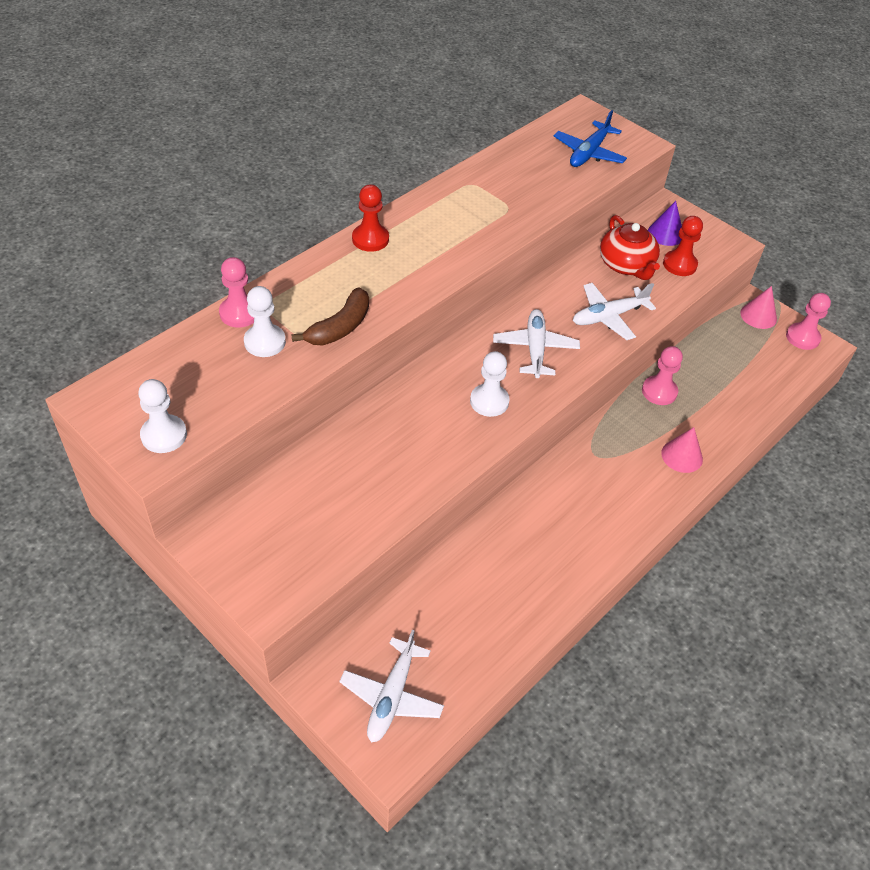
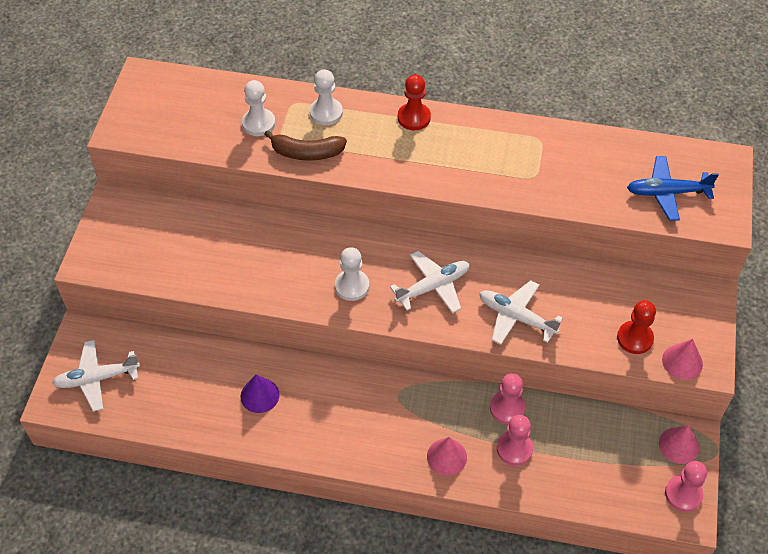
camera: 60 degrees right, 5 degrees up
white pawn [138,379,187,453] -> white pawn moved to [310,69,343,125]
pink pawn [219,257,254,328] -> pink pawn moved to [497,415,533,466]
red teapot [600,215,660,280] -> none
purple cone [648,201,682,246] -> purple cone moved to [240,375,280,413]
none -> pink cone [662,339,703,380]

